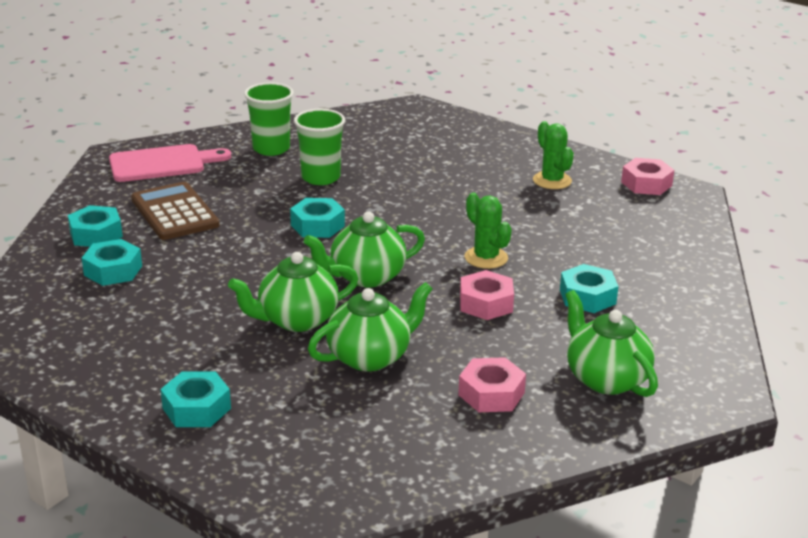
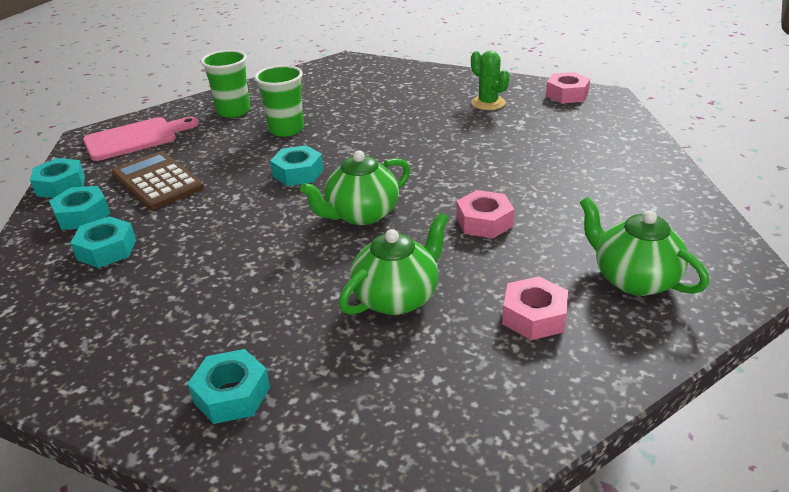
camera: 10 degrees left, 5 degrees up
green teapot [228,252,359,332] -> none
green cactus [465,193,512,269] -> none
turquoise nut [560,264,618,313] -> turquoise nut moved to [30,158,85,198]

